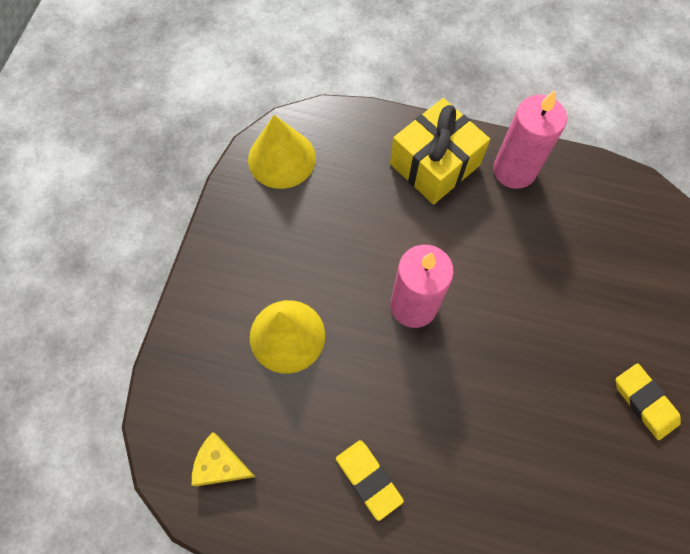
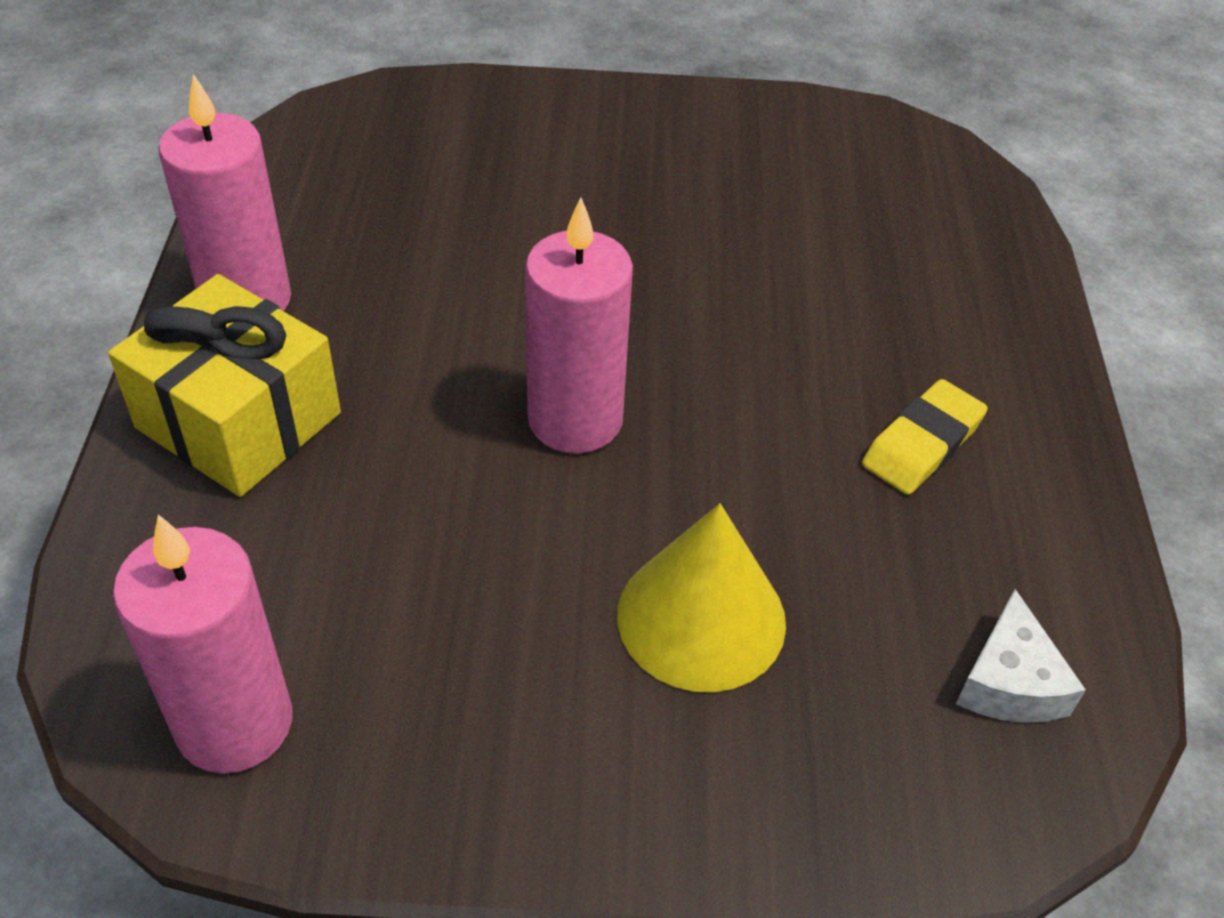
camera: 105 degrees left, 20 degrees down
yellow cheese [192,432,255,486] -> white cheese [956,589,1086,723]
yellow cone [248,115,316,189] -> pink candle [113,515,293,773]
yellow eraser [616,363,681,440] -> none

